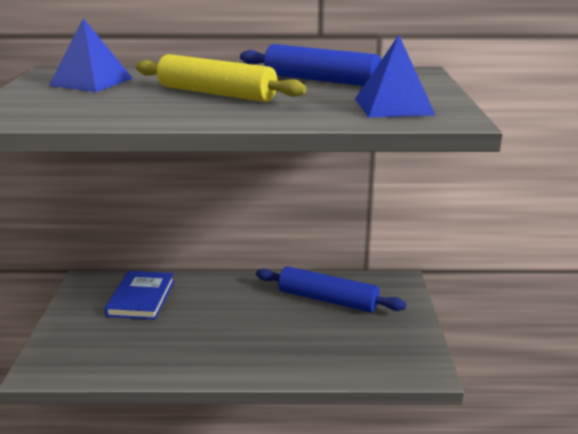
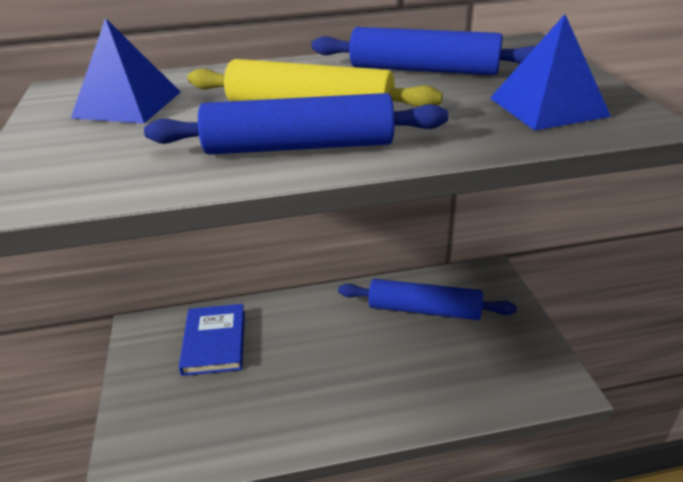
camera: 10 degrees left, 10 degrees up
none -> blue rolling pin [144,93,448,155]

